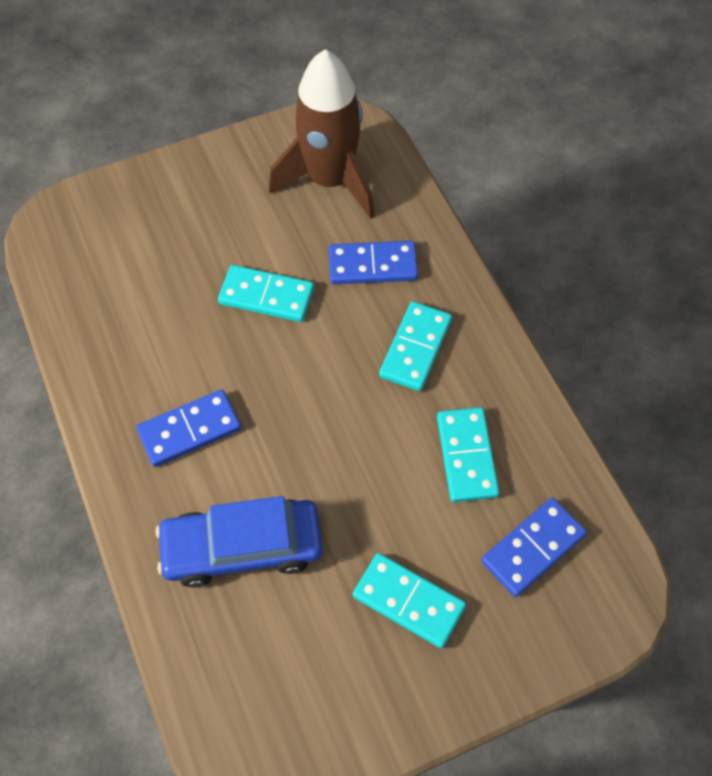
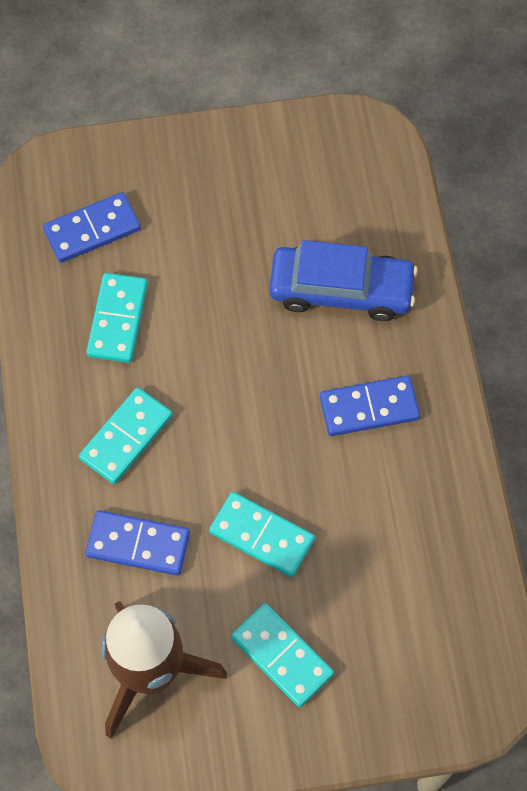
camera: 165 degrees left, 5 degrees up
turquoise domino [353,553,466,648] -> turquoise domino moved to [231,603,334,707]

